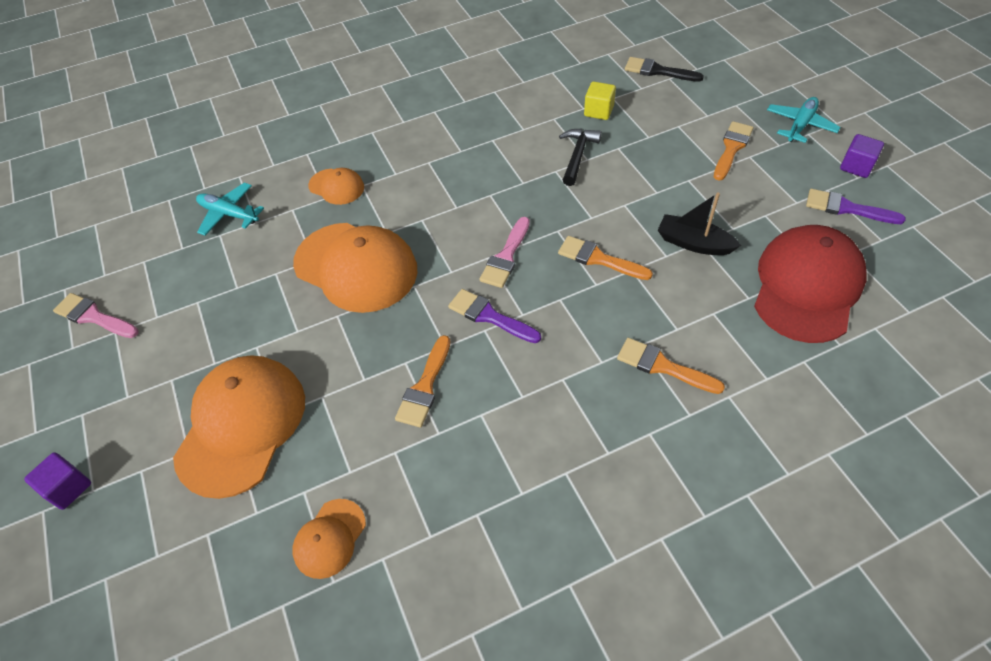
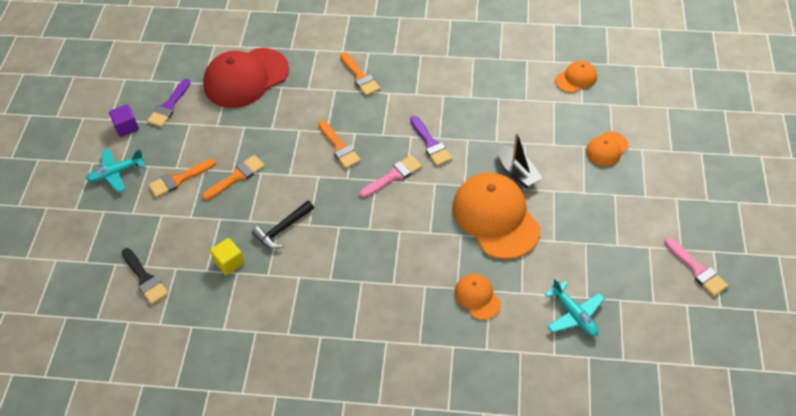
camera: 150 degrees left, 0 degrees up
purple cube [24,452,91,510] -> none
orange cap [173,355,305,499] -> orange cap [586,131,629,166], size x0.49
orange brush [395,335,451,428] -> orange brush moved to [202,155,265,200]
black boat [658,193,741,255] -> black boat moved to [497,132,542,188]
purple brush [806,189,906,224] -> purple brush turned 60 degrees clockwise [147,79,190,127]

